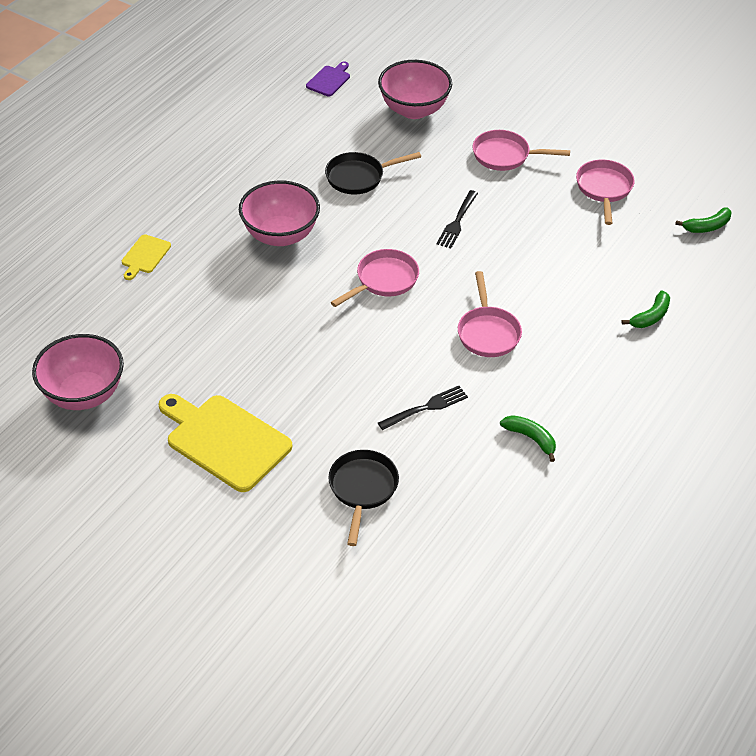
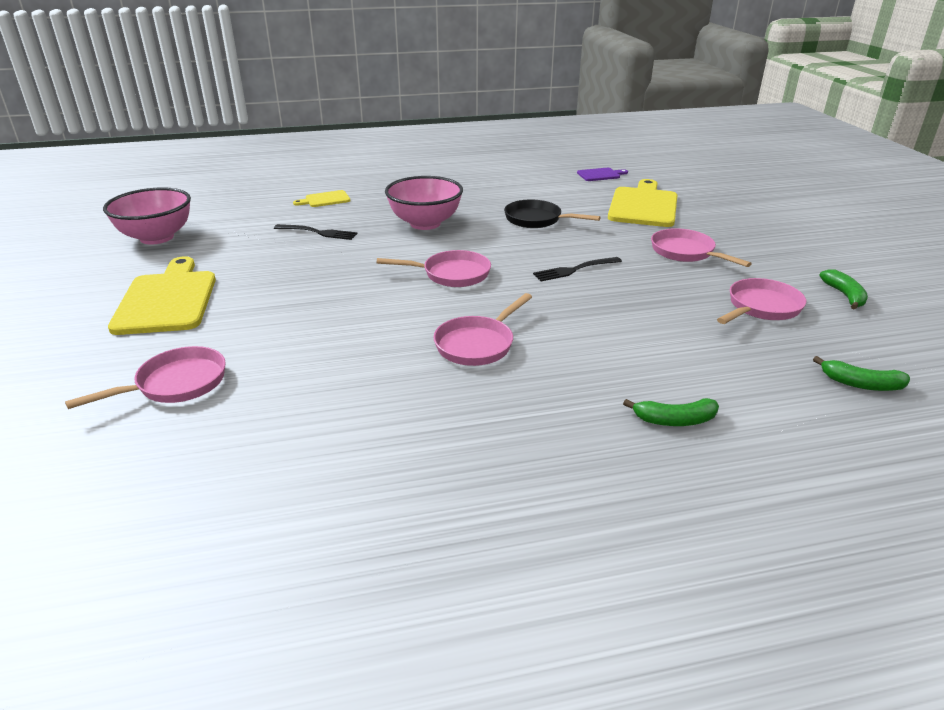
camera: 45 degrees right, 15 degrees down
black pan [328,450,399,546] -> pink pan [65,346,226,409]
pink bowl [378,60,452,119] -> yellow cutting board [608,179,677,227]
black fork [378,386,468,430] -> black fork moved to [274,224,357,240]
green banana [500,415,556,462] -> green banana moved to [819,269,868,310]

